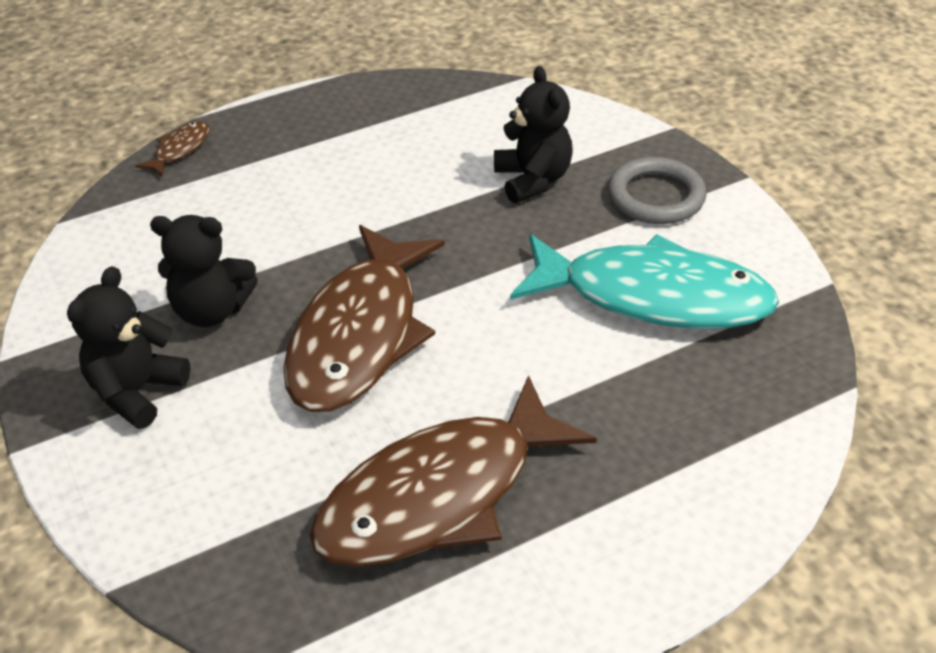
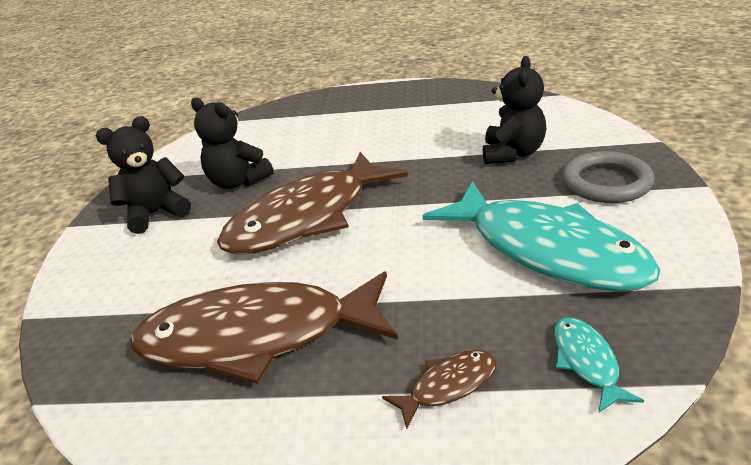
camera: 35 degrees right, 10 degrees down
brown fish [136,121,210,176] -> brown fish moved to [382,350,497,429]
none -> turquoise fish [554,317,644,413]

